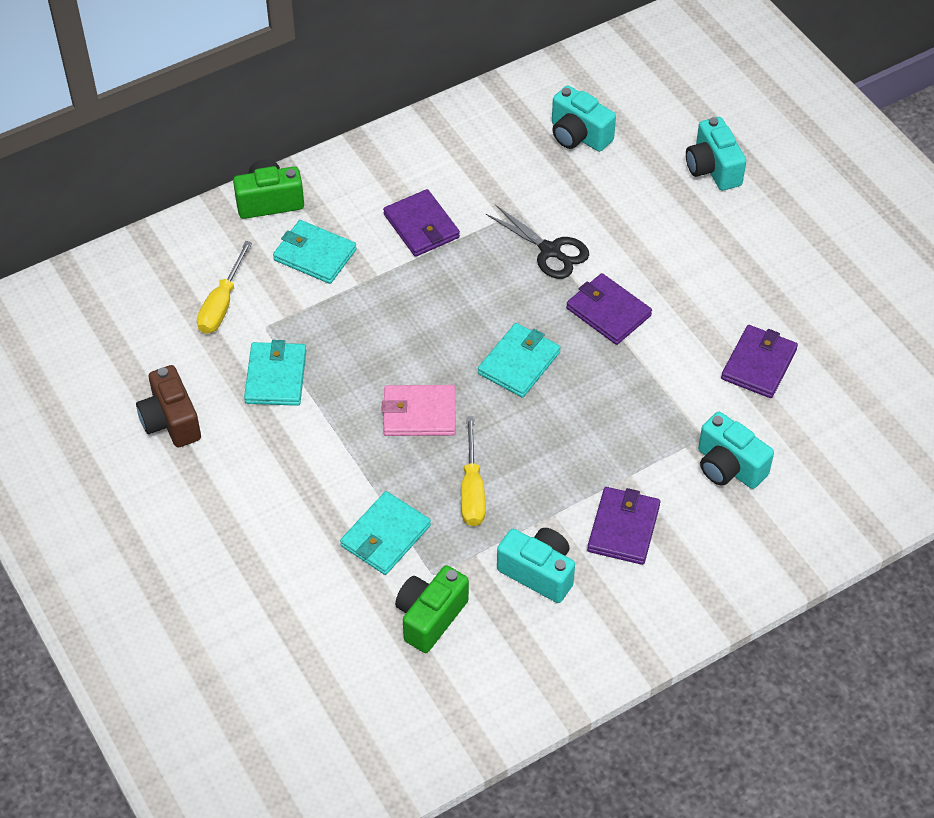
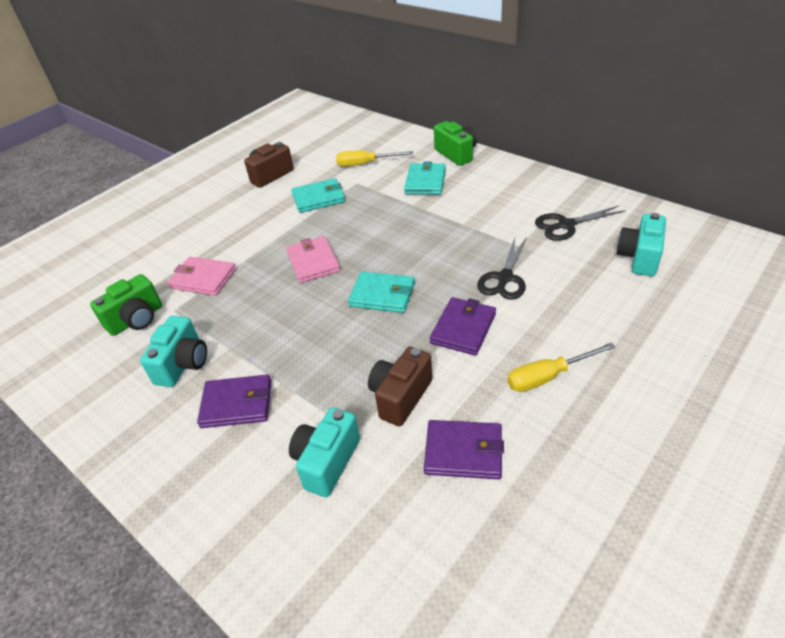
camera: 75 degrees right, 10 degrees down
turquoise wallet [340,491,431,575] -> pink wallet [167,257,236,296]
purple wallet [383,189,460,257] -> none
green camera [395,565,469,653] -> green camera turned 120 degrees clockwise [90,274,162,336]
yellow screwdriver [461,416,485,526] -> yellow screwdriver moved to [507,342,616,392]
turquoise camera [686,117,746,191] -> none
none -> brown camera [368,347,432,427]
none -> black scissors [535,206,626,241]

